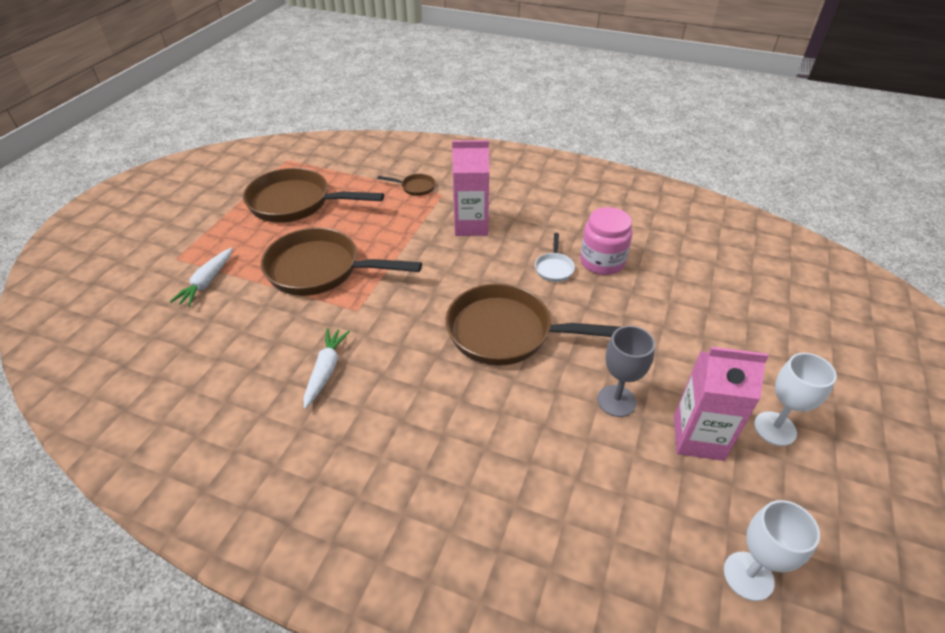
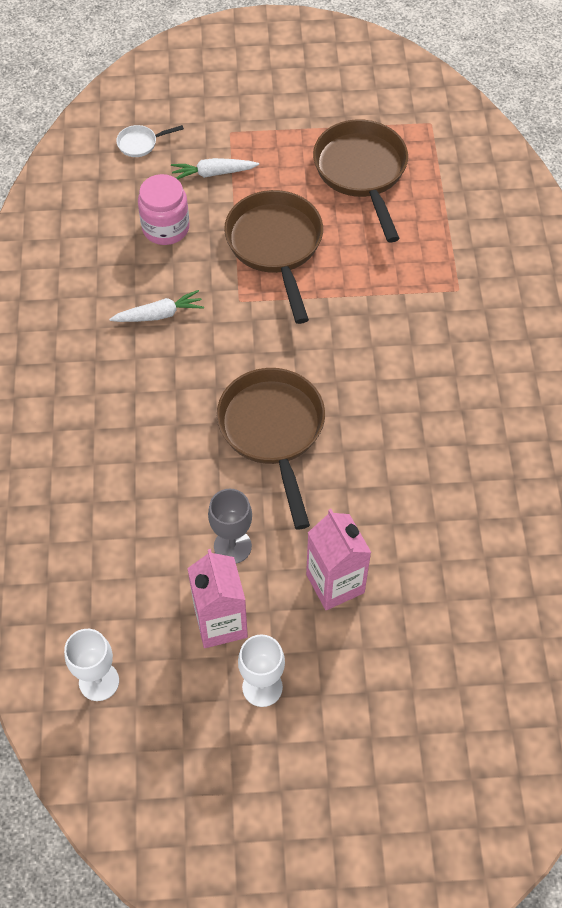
camera: 65 degrees right, 15 degrees up
brown pan [377,174,435,196] -> none
pink carton [452,140,489,236] -> pink carton moved to [306,509,372,610]
white pan [535,233,575,282] -> white pan moved to [116,125,184,157]
pink jar [580,207,633,275] -> pink jar moved to [138,174,190,245]

